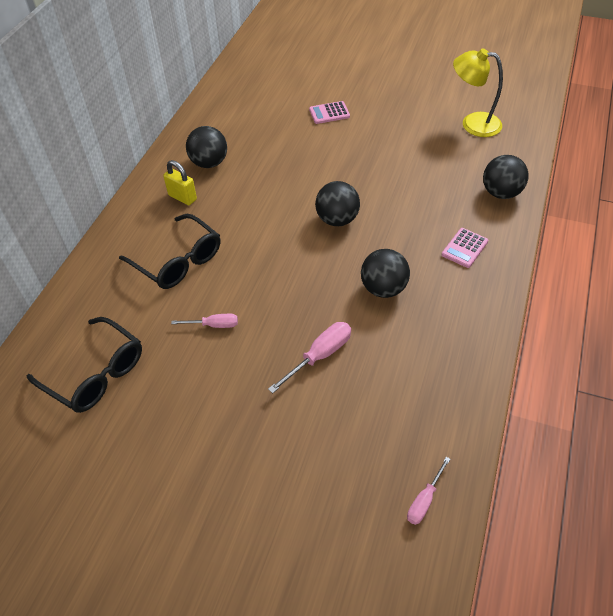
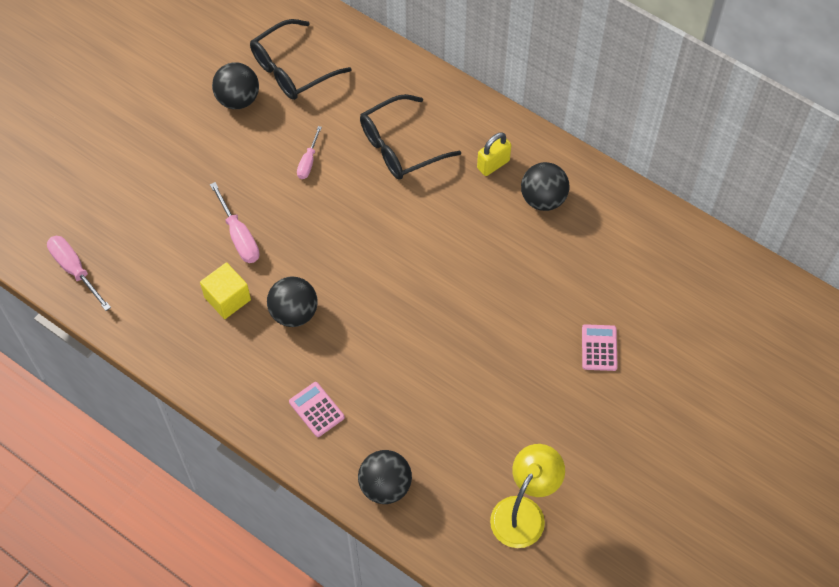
camera: 105 degrees right, 10 degrees up
black ball [315,181,360,226] -> black ball moved to [212,63,259,109]
pink screwdriver [407,457,450,525] -> pink screwdriver [47,236,111,311], size x1.55
none -> yellow cube [200,262,251,319]

